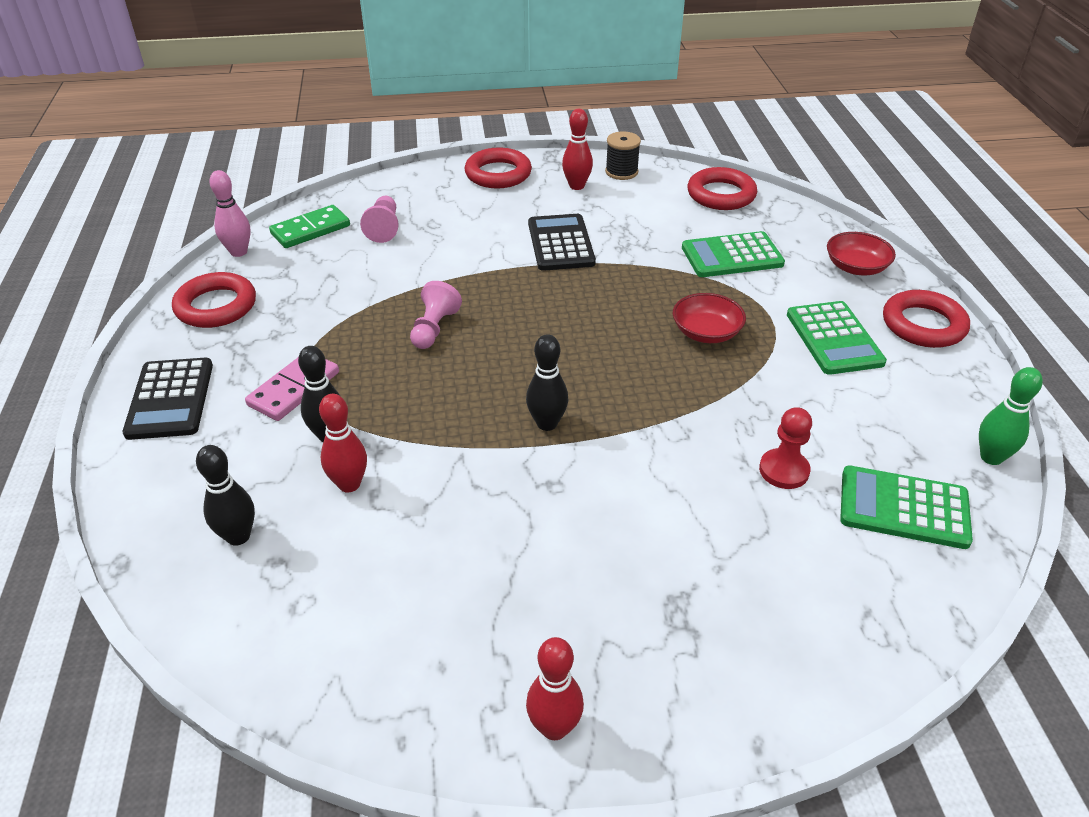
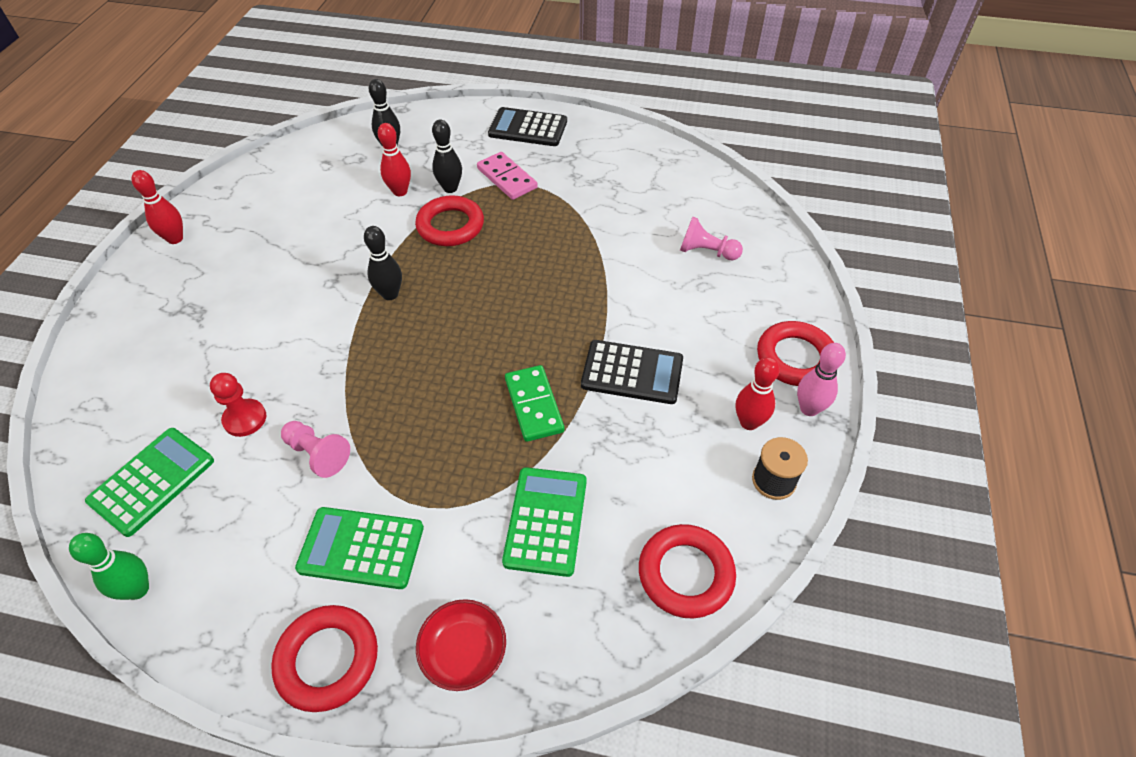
camera: 110 degrees right, 10 degrees up
red ring [172,272,256,328] -> red ring moved to [415,195,484,246]
pink bowling pin [209,170,251,257] -> pink bowling pin moved to [797,343,846,416]
green domino [269,205,350,248] -> green domino moved to [505,365,564,442]
pink pawn [410,281,462,349] -> pink pawn moved to [281,421,350,478]
red bowl [673,293,746,343] -> none

